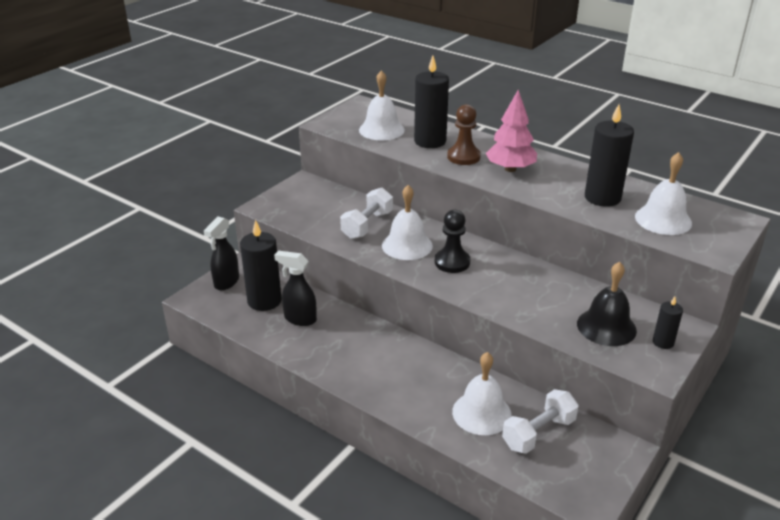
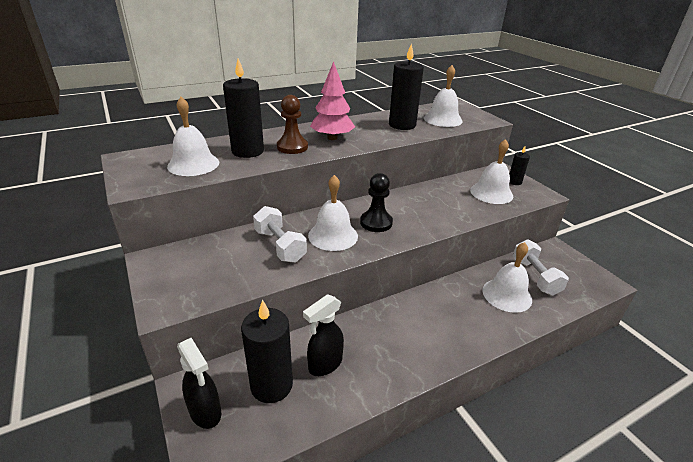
camera: 65 degrees left, 0 degrees up
black bell [577,262,637,346] -> white bell [470,139,513,204]

